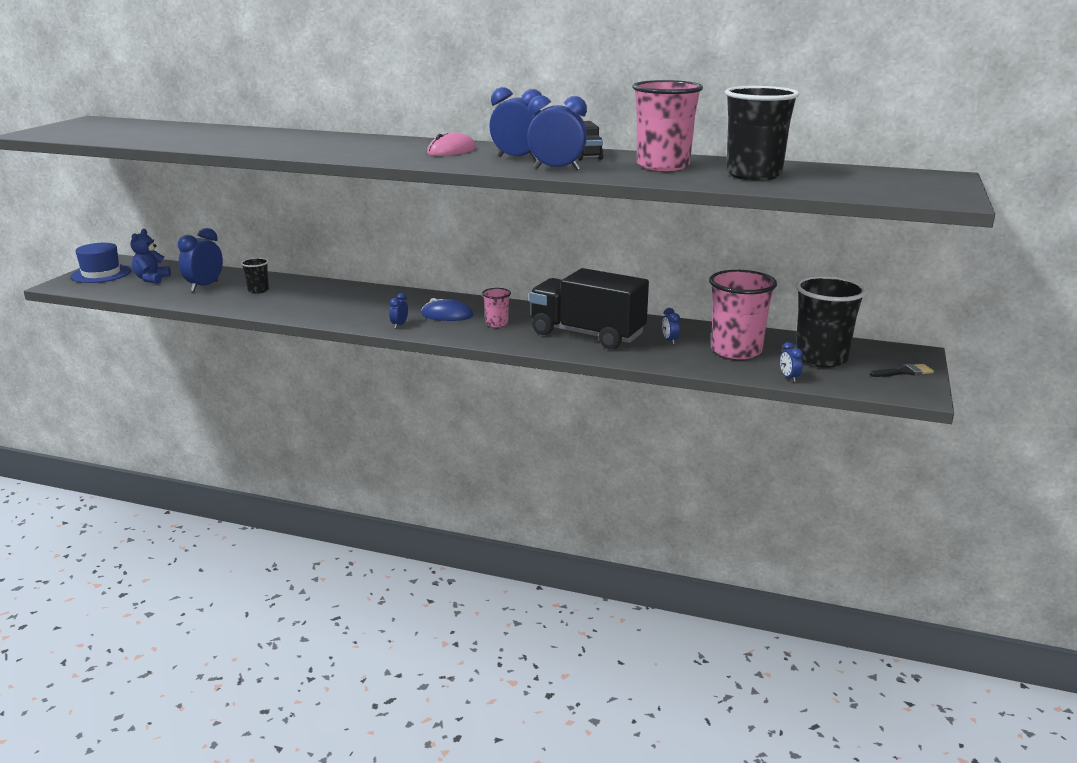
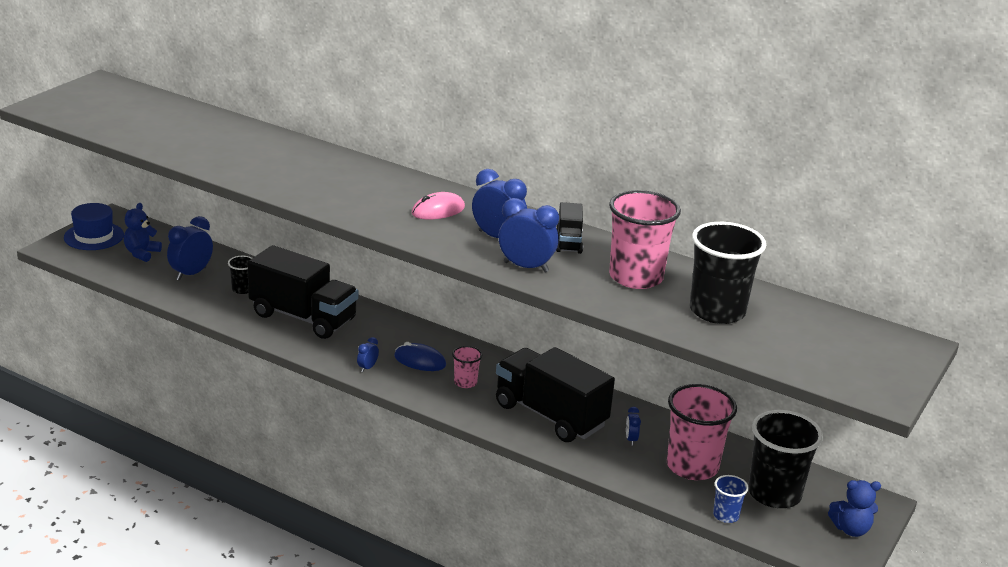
camera: 10 degrees right, 5 degrees up
blue clock [780,342,803,382] -> blue cup [713,475,749,523]
black brush [870,364,934,377] -> blue teddy bear [828,480,881,537]
none -> black truck [248,245,359,339]

